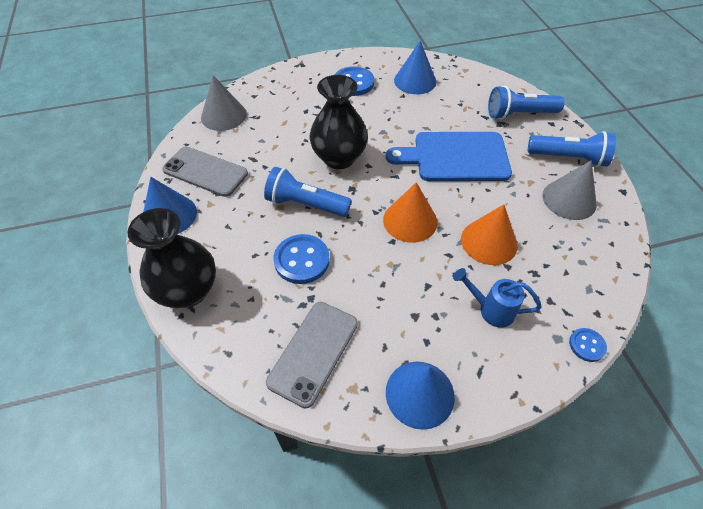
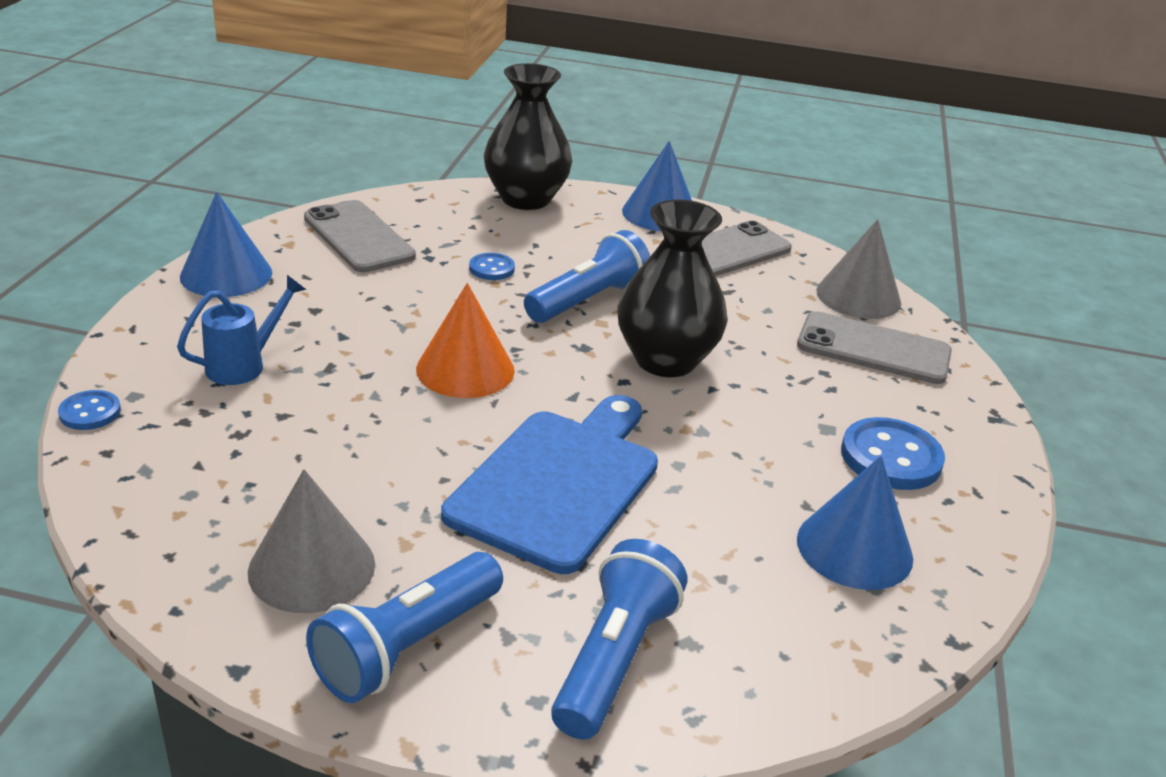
camera: 115 degrees right, 20 degrees down
blue button [273,234,330,284] -> blue button [469,253,515,280], size x0.56
orange cone [461,204,518,265] -> none
none -> grey phone [797,311,952,384]

